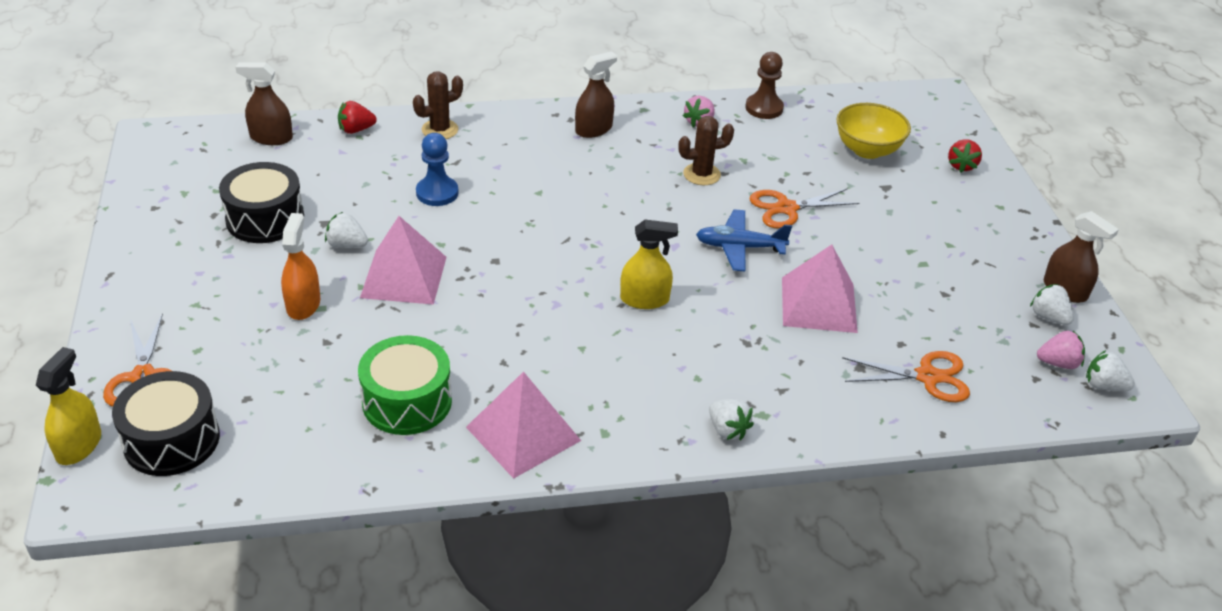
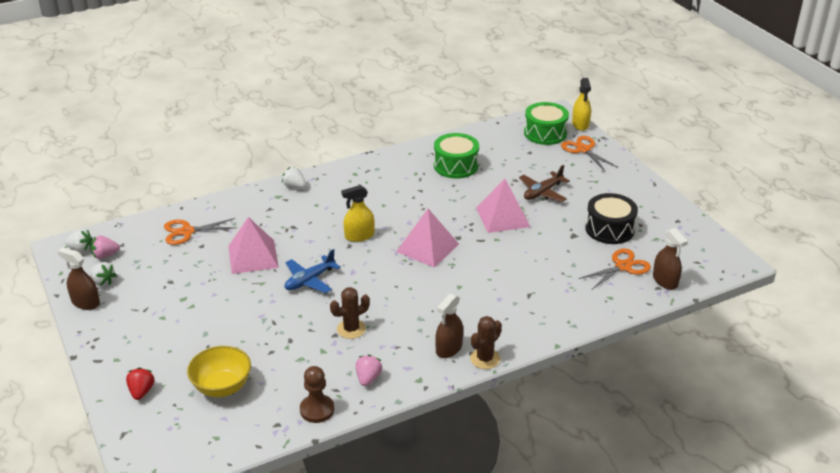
camera: 165 degrees right, 5 degrees down
black drum [112,371,220,476] -> green drum [524,102,569,145]
brown spray bottle [235,62,293,145] -> brown spray bottle turned 75 degrees clockwise [653,228,688,290]
orange spray bottle [281,213,320,320] -> brown plane [519,165,570,202]
white strawberry [325,212,368,248] -> none
red strawberry [338,101,377,134] -> none
brown cactus [413,71,463,139] -> brown cactus moved to [470,316,502,369]
blue pawn [416,133,459,206] -> none
pink pyramid [466,371,581,479] -> pink pyramid moved to [396,209,459,268]
blue plane [696,209,792,272] -> blue plane turned 150 degrees clockwise [284,249,341,293]
orange scissors [750,188,860,228] -> orange scissors moved to [579,249,651,289]

